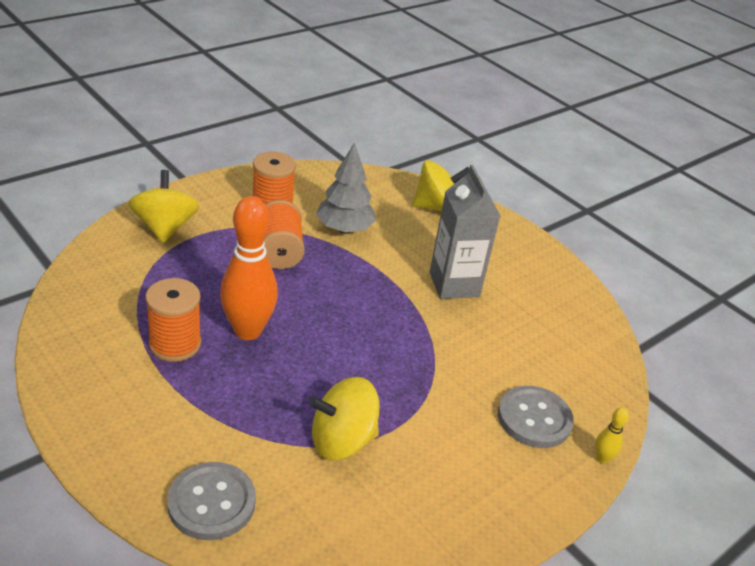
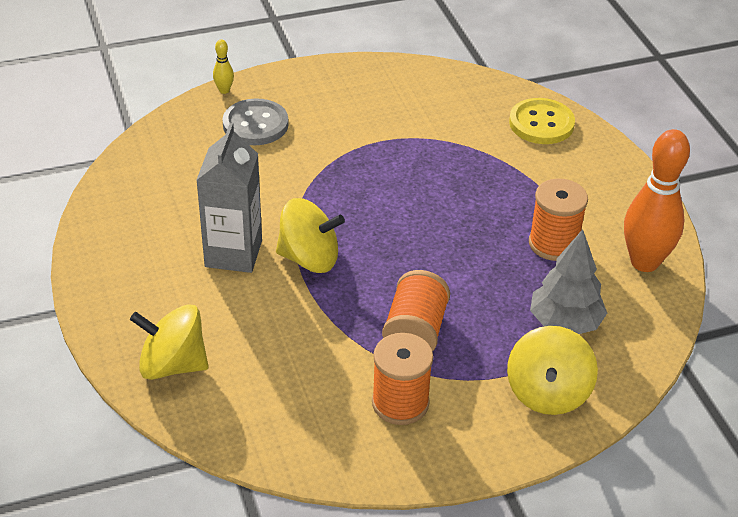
camera: 155 degrees left, 5 degrees up
grey button [167,462,256,540] -> yellow button [509,98,575,144]
orange bowling pin [220,196,278,340] -> orange bowling pin moved to [624,129,690,272]
yellow spinning top [309,377,380,460] -> yellow spinning top moved to [276,198,345,273]
grey tree [316,142,376,233] -> grey tree moved to [530,229,607,334]

